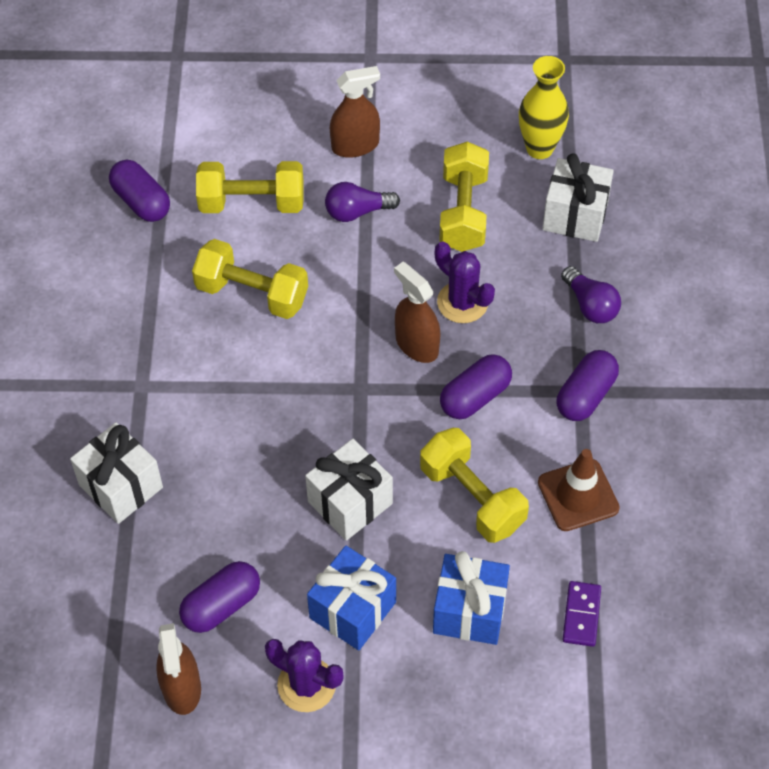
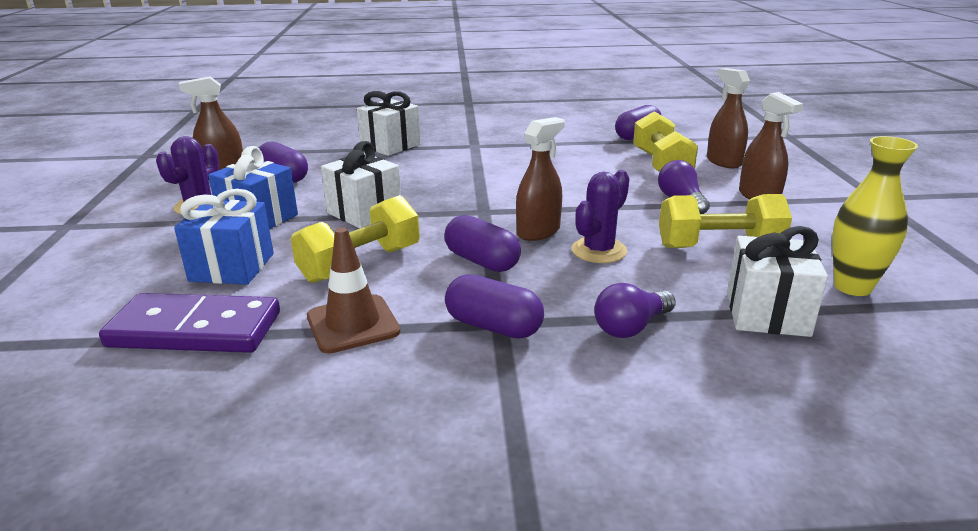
camera: 85 degrees right, 30 degrees down
yellow dumbbell [192,239,308,319] -> none
purple domino [563,581,601,647] -> purple domino [99,293,280,353], size x2.01
none -> brown spray bottle [707,68,750,169]

